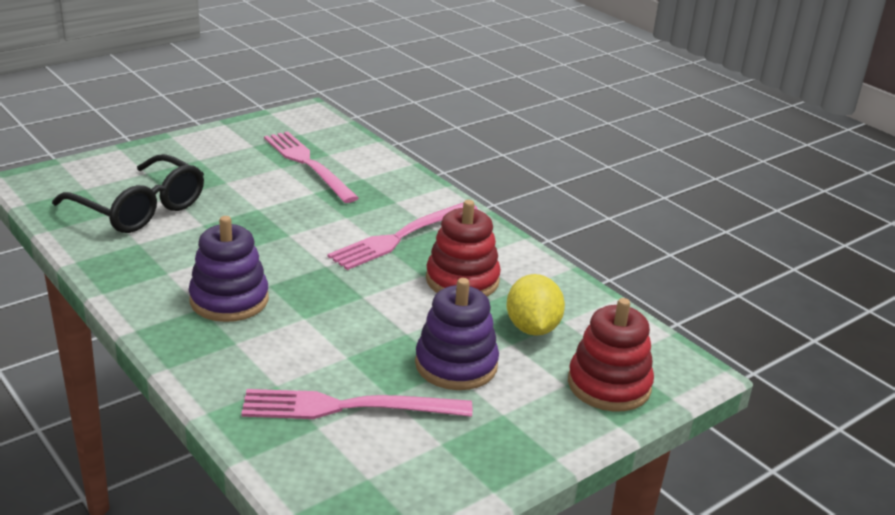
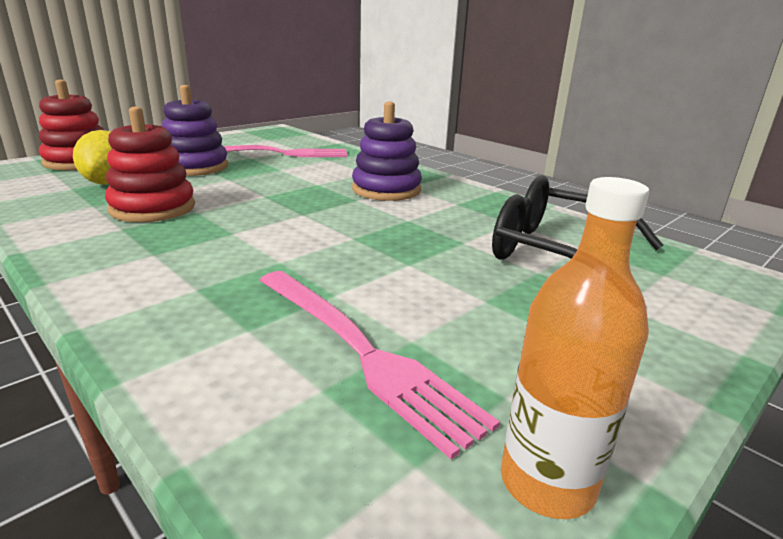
camera: 175 degrees right, 5 degrees down
pink fork [327,202,477,270] -> none
none -> orange bottle [501,177,649,519]

